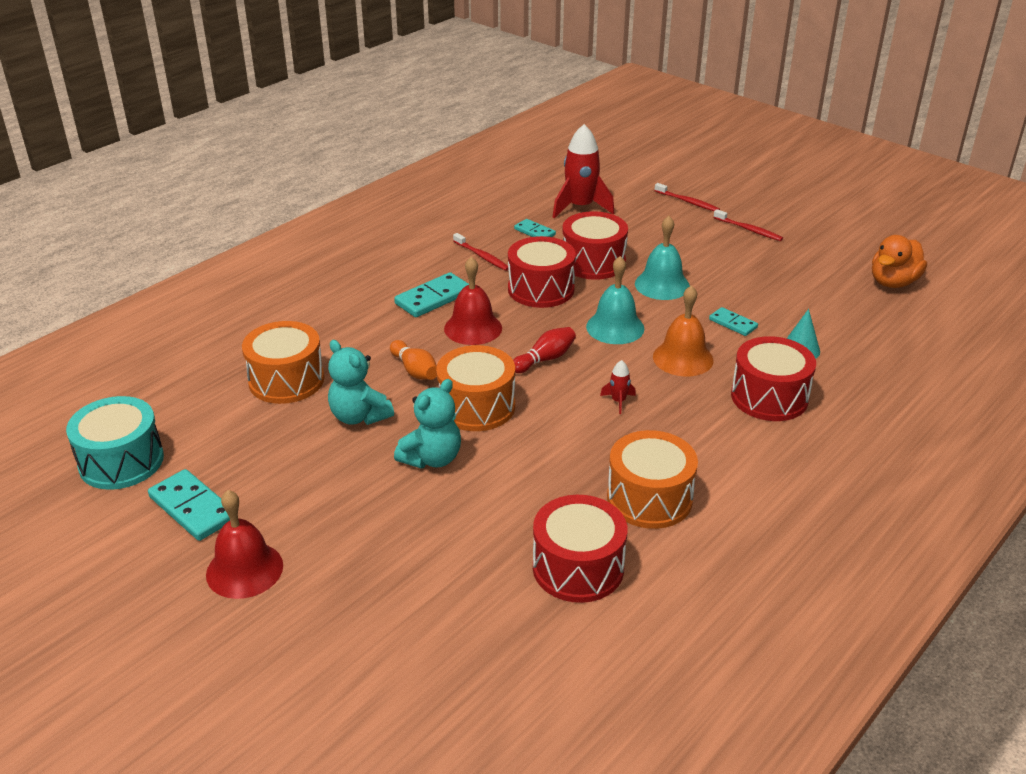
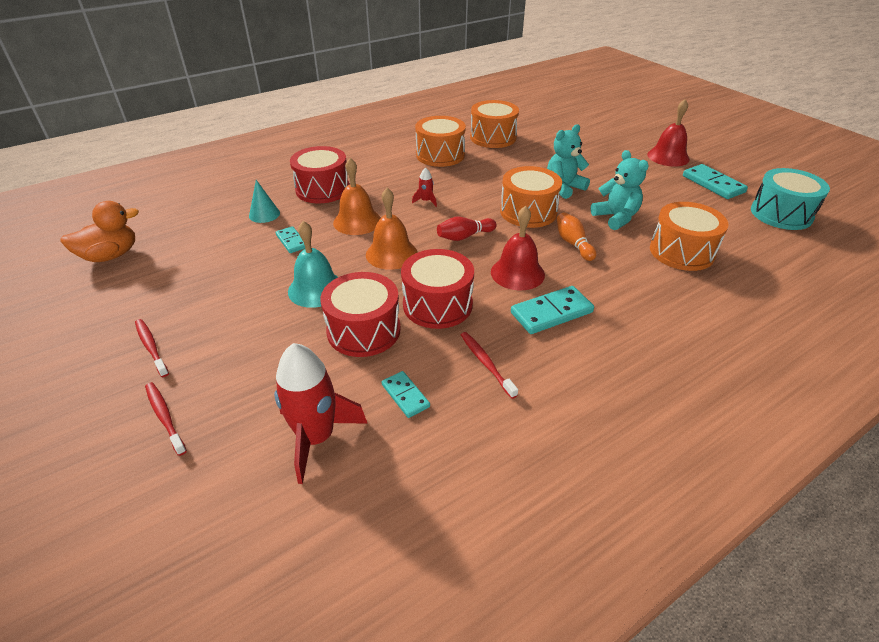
camera: 165 degrees left, 5 degrees up
red drum [533,495,628,603] -> orange drum [470,100,519,148]
turquoise bell [586,256,644,344] -> orange bell [366,188,418,270]

